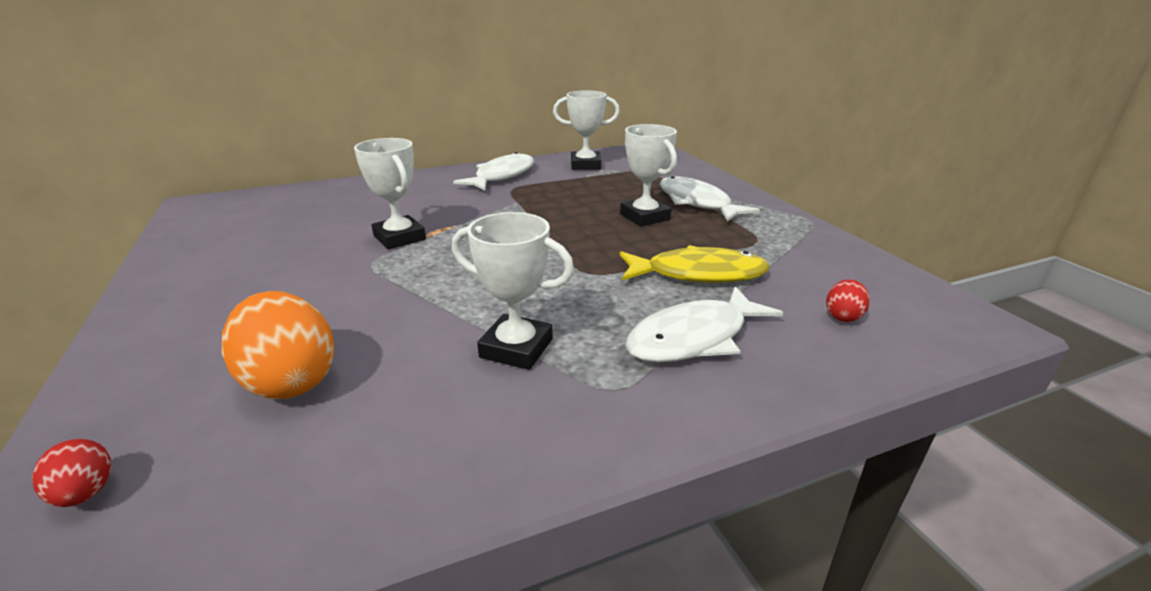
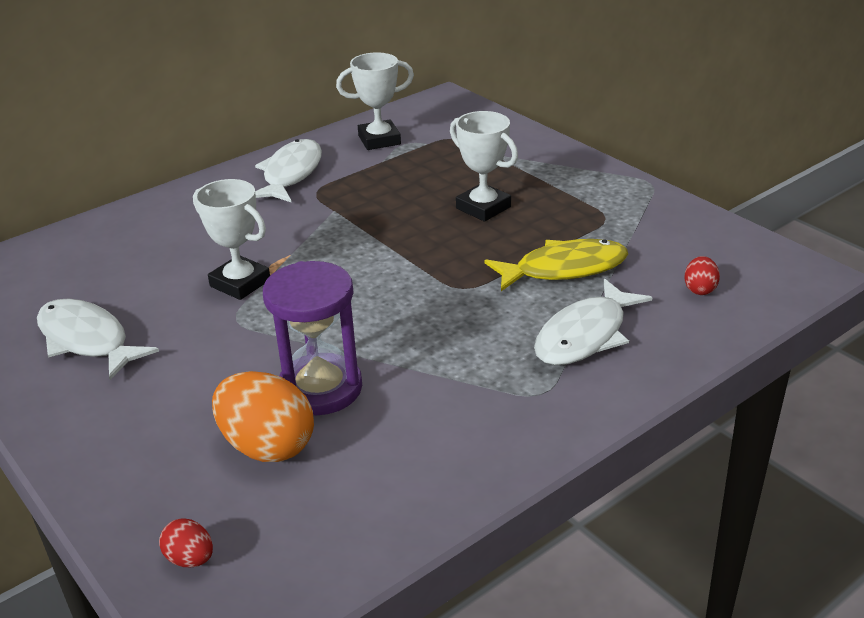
camera: 15 degrees left, 5 degrees up
white trophy [452,212,574,370] -> none
white fish [660,176,760,222] -> white fish moved to [37,299,159,380]
none -> purple hourglass [263,261,362,415]

